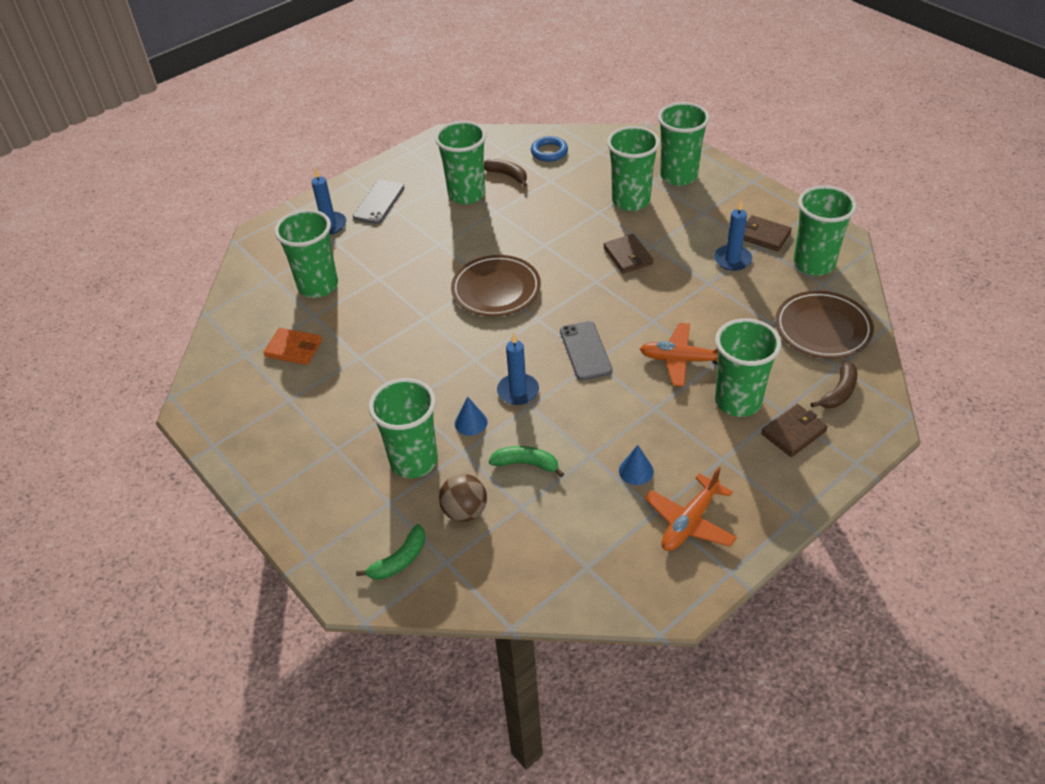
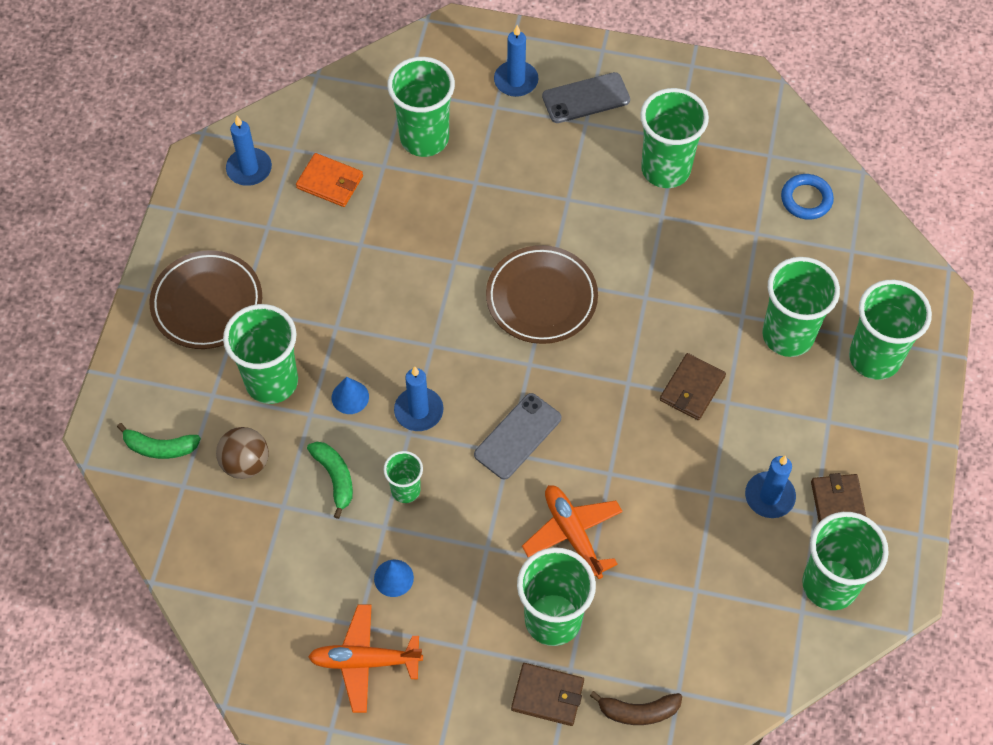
camera: 50 degrees right, 15 degrees up
orange wallet [263,328,322,365] -> orange wallet turned 45 degrees counterclockwise [296,153,363,207]
brown banana [484,159,527,187] -> none
brown plate [775,291,874,358] -> brown plate moved to [150,250,262,349]
none -> blue candle [226,116,272,186]
none -> green cup [383,451,423,503]

